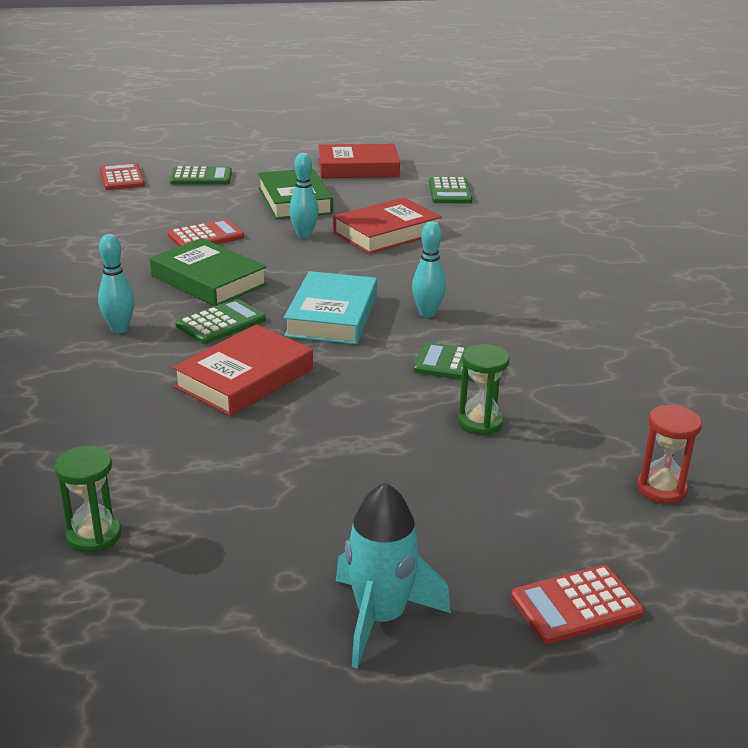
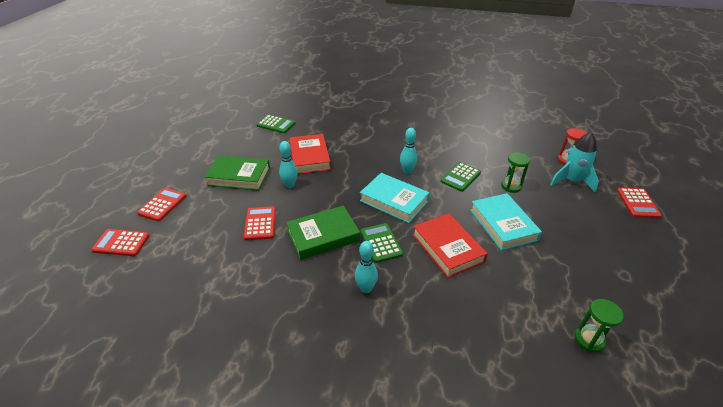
camera: 65 degrees left, 10 degrees up
green calculator [170,166,232,185] -> red calculator [137,188,186,221]
red book [318,144,400,178] -> none
turquoise rocket [336,482,451,669] -> turquoise rocket moved to [550,132,599,192]
none -> turquoise book [470,193,542,251]

